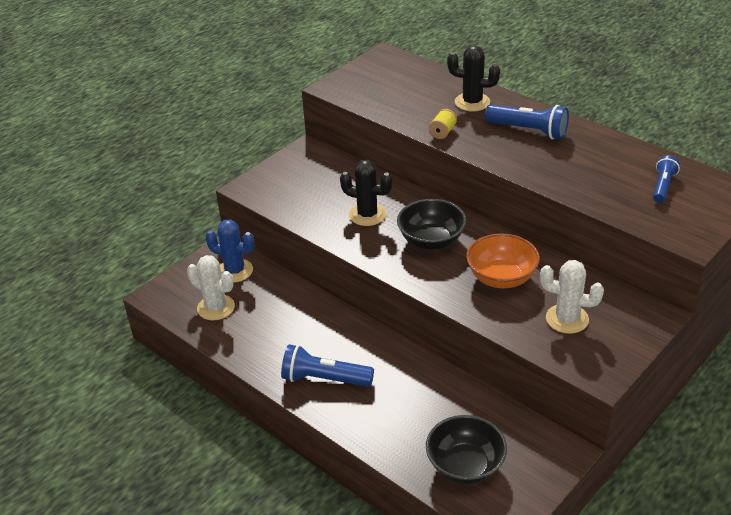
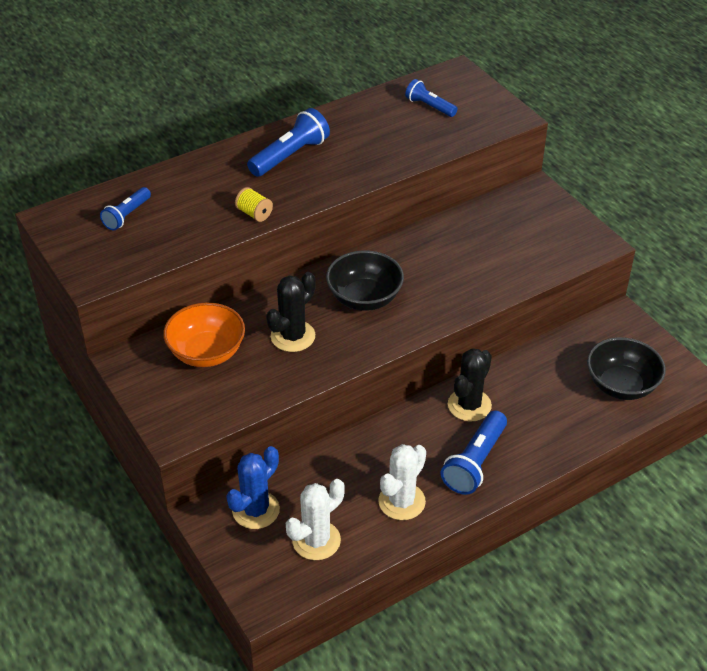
camera: 75 degrees left, 5 degrees up
black cactus [447,46,500,111] -> black cactus moved to [448,348,492,422]
orange bowl [466,233,540,288] -> orange bowl moved to [163,302,245,367]
white cactus [540,260,604,334] -> white cactus moved to [378,444,426,520]
none -> blue flashlight [100,187,151,230]

